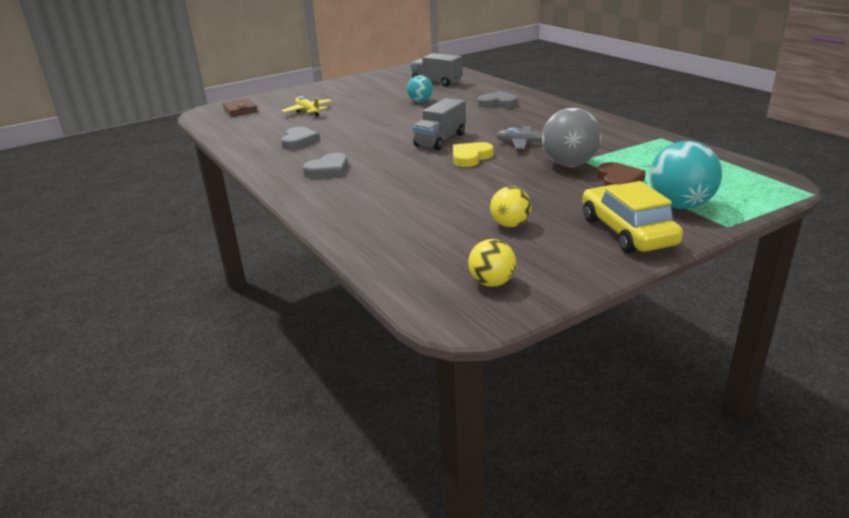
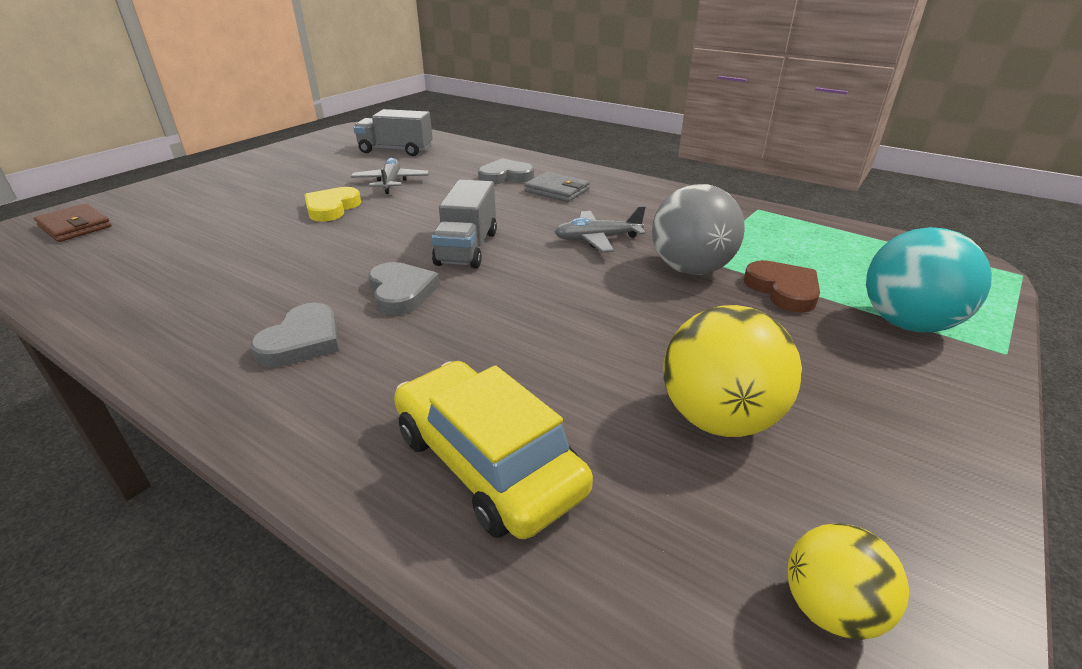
camera: 25 degrees left, 5 degrees up
grey heart [281,127,320,150] -> grey heart moved to [368,262,440,315]
yellow plane [282,96,332,117] -> none
turquoise ball [407,75,433,102] -> grey plane [351,158,429,194]
yellow heart [453,142,494,167] -> yellow heart moved to [305,187,361,222]
yellow ball [490,186,531,227] -> yellow ball [663,305,802,437], size x1.68
yellow car [582,181,683,253] -> yellow car moved to [394,361,593,539]
none -> grey wallet [524,172,590,202]

